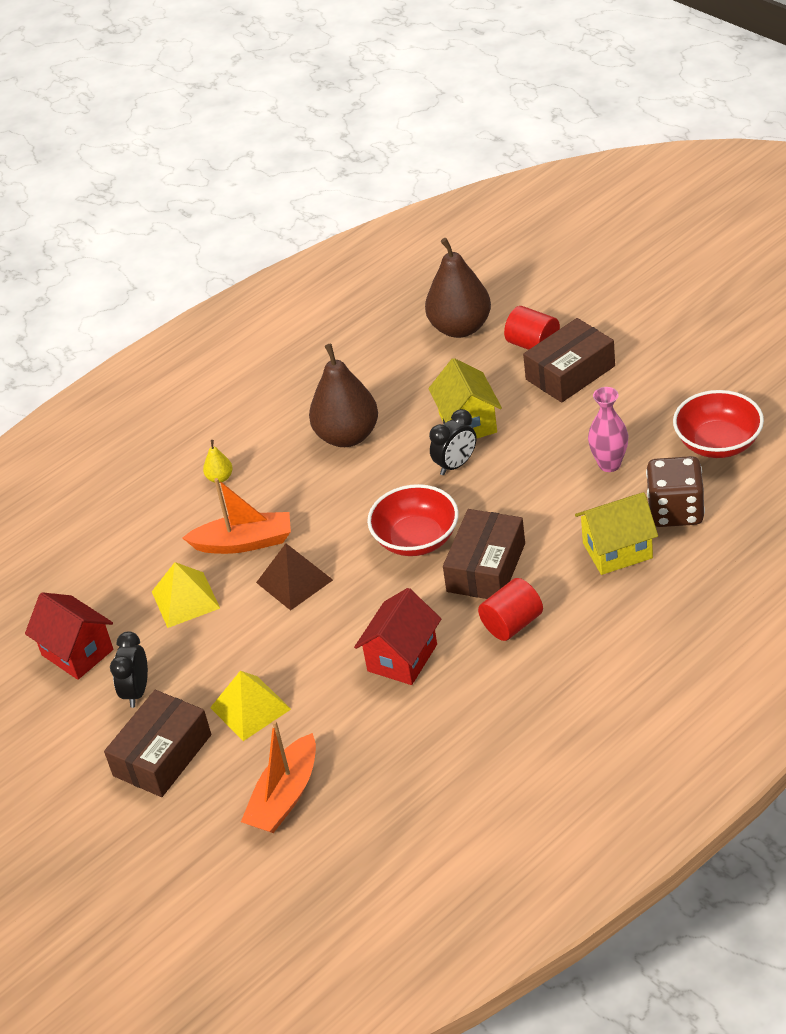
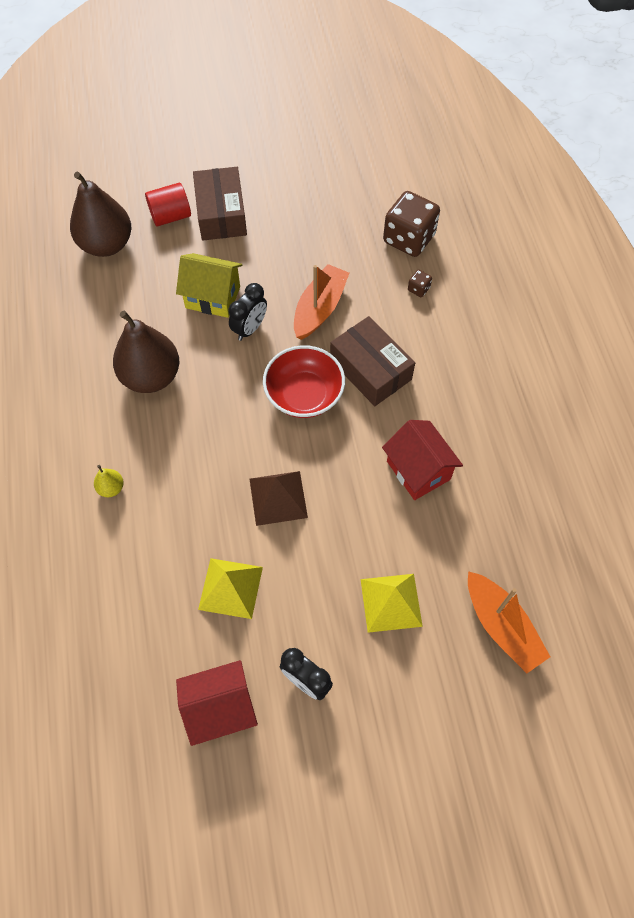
camera: 65 degrees left, 20 degrees up
brown box [104,690,211,797] -> none
orange boat [182,478,291,554] -> orange boat moved to [294,264,349,340]
black clock [429,409,477,475] -> black clock turned 45 degrees clockwise [228,283,267,341]
red cylinder [478,578,543,641] -> none
yellow house [575,492,658,575] -> brown dice [408,270,432,297]
pink vase [588,387,628,472] -> none
red bowl [673,390,764,458] -> none

